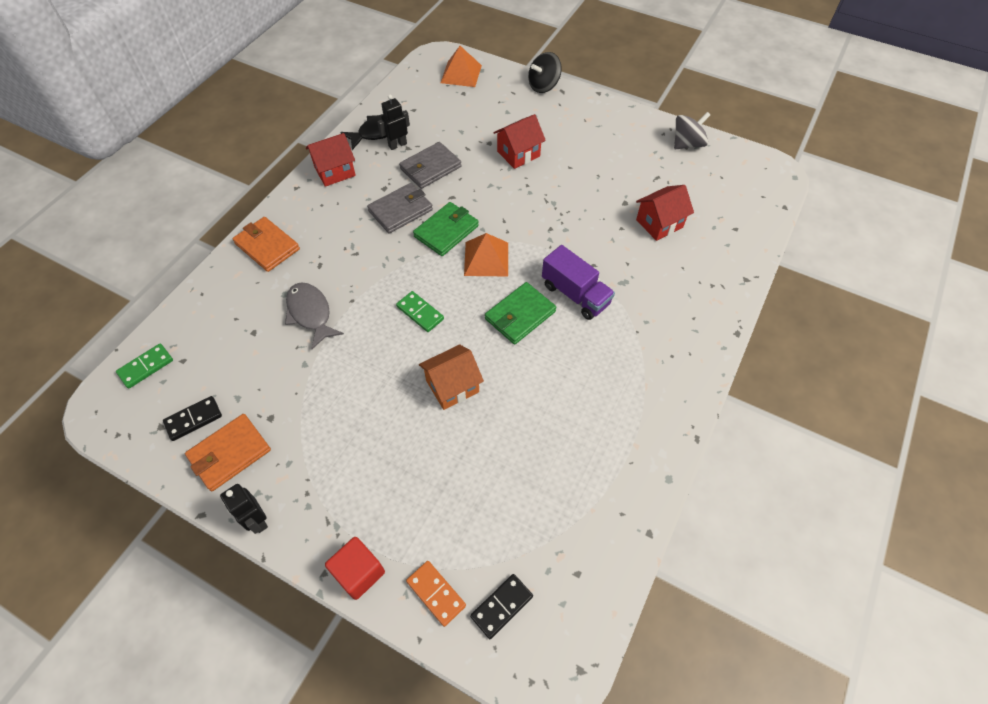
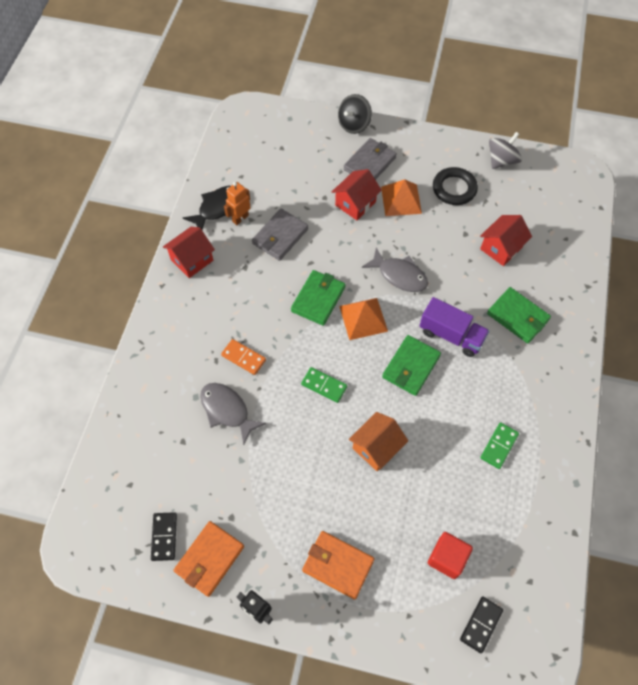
camera: 15 degrees left, 5 degrees up
green domino [116,344,173,389] -> green domino moved to [480,422,519,469]
black domino [163,396,222,441] -> black domino turned 45 degrees counterclockwise [151,512,177,561]
orange wallet [232,217,300,272] -> orange wallet moved to [302,531,375,600]
red cube [325,537,385,600] -> red cube moved to [428,532,473,579]
grey wallet [367,183,433,233] -> grey wallet moved to [344,138,397,180]
black robot [377,95,410,150] -> orange robot [224,182,251,225]
orange domino [406,561,466,627] -> orange domino moved to [221,339,266,375]
orange pyramid [440,46,482,87] -> orange pyramid moved to [381,179,422,216]
none -> grey fish [362,247,428,292]
none -> black ring [433,167,478,205]
none -> green wallet [487,287,551,343]

